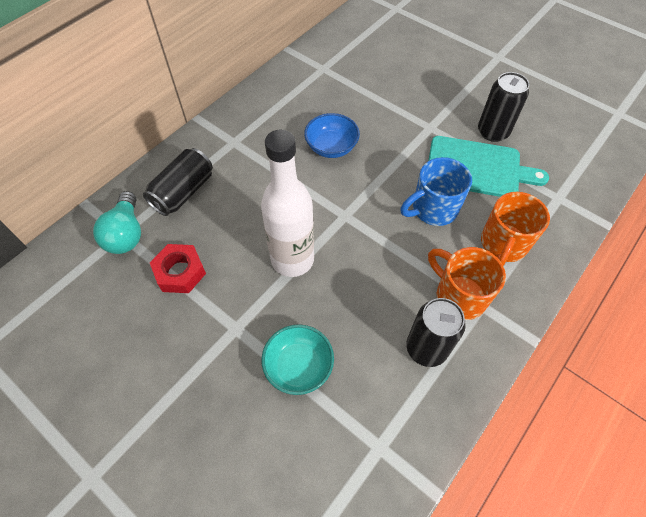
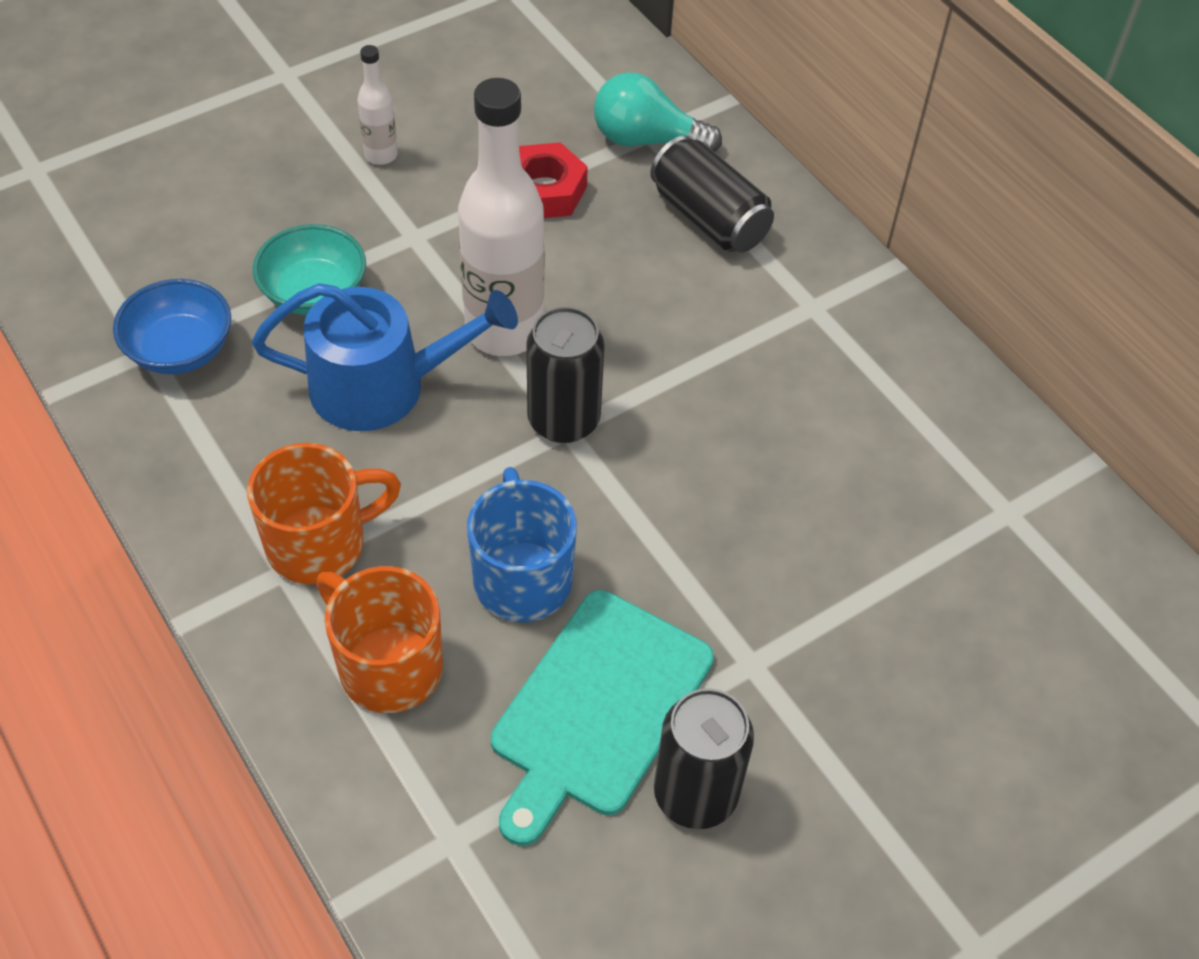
camera: 105 degrees right, 5 degrees down
blue bowl [304,113,360,158] -> blue bowl moved to [113,279,231,374]
black can [406,298,466,367] -> black can moved to [526,307,604,443]
none -> blue watering can [252,283,518,431]
none -> white bottle [357,45,398,165]

